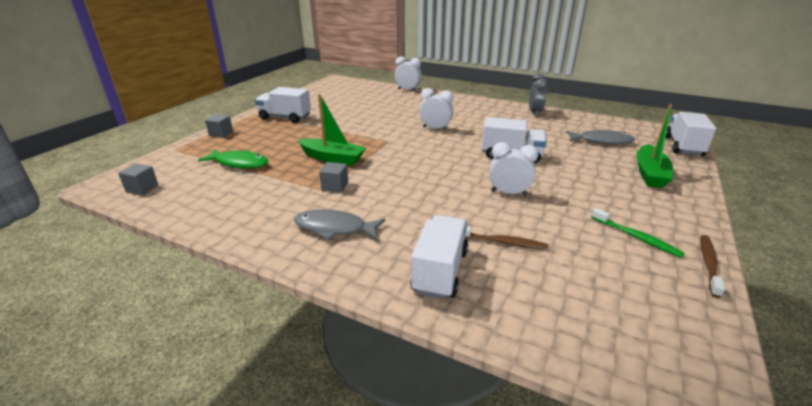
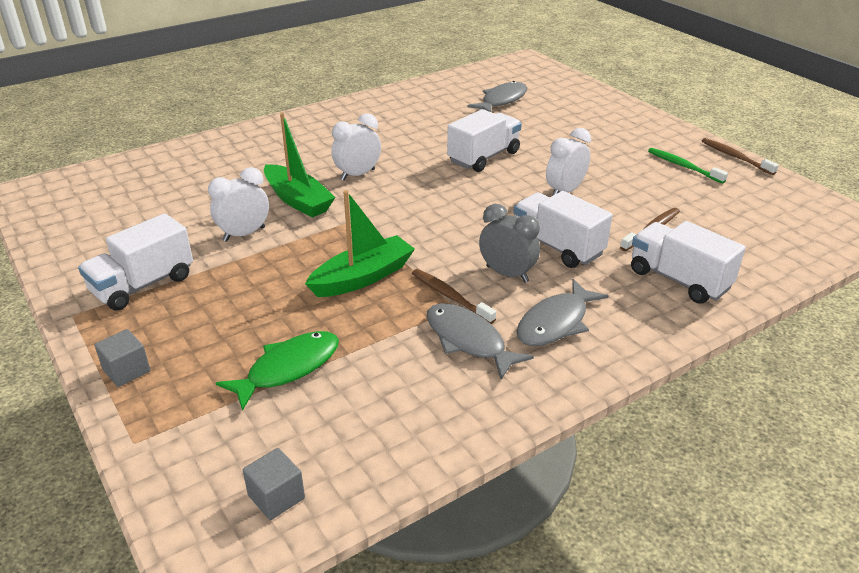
camera: 60 degrees left, 5 degrees up
grey cube [319,162,348,192] -> brown toothbrush [412,269,496,324]
white clock [395,56,422,91] -> white clock moved to [208,167,269,242]
grey clock [529,73,548,117] -> grey clock moved to [479,204,540,283]
green toothbrush [591,208,685,258] -> green toothbrush turned 120 degrees counterclockwise [648,148,728,184]
green boat [637,104,673,188] -> green boat moved to [264,113,335,218]
white truck [666,112,716,156] -> white truck moved to [513,191,613,268]
none -> grey fish [427,303,534,380]

